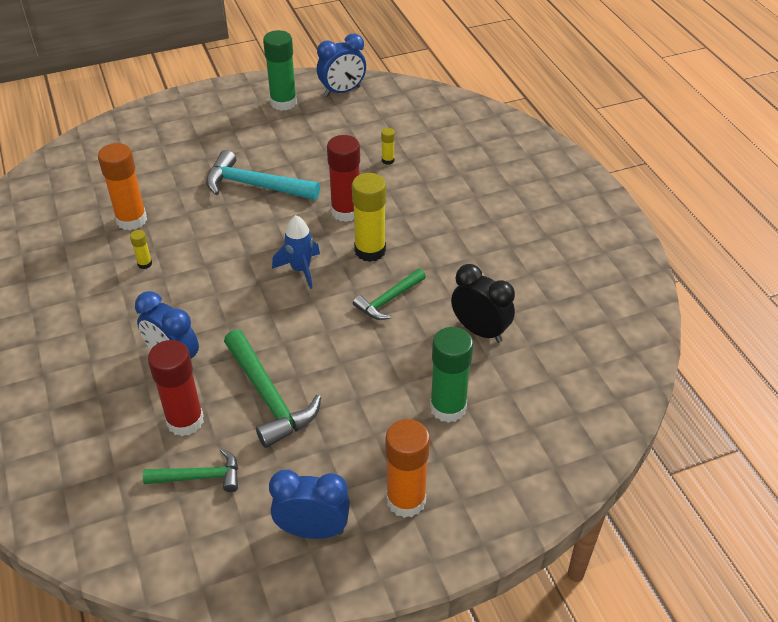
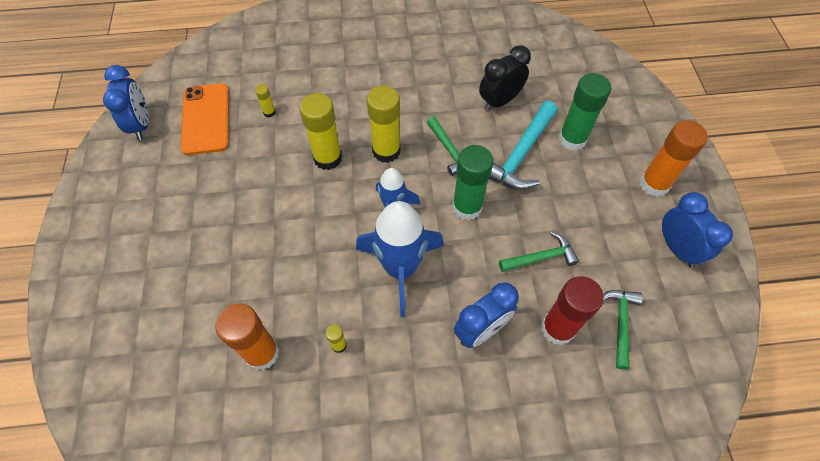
camera: 75 degrees left, 15 degrees up
turquoise hammer [206,150,320,200] -> turquoise hammer moved to [489,101,558,190]
green hammer [224,329,321,448] -> green hammer [499,232,579,272], size x0.62
green glue stick [263,30,297,111] -> green glue stick moved to [452,145,494,220]
blue clock [269,470,350,539] -> blue clock turned 135 degrees clockwise [662,192,733,268]
red glue stick [327,135,360,222] -> yellow glue stick [299,93,342,170]
none -> orange phone [181,83,229,155]
none -> blue rocket [356,201,444,317]

